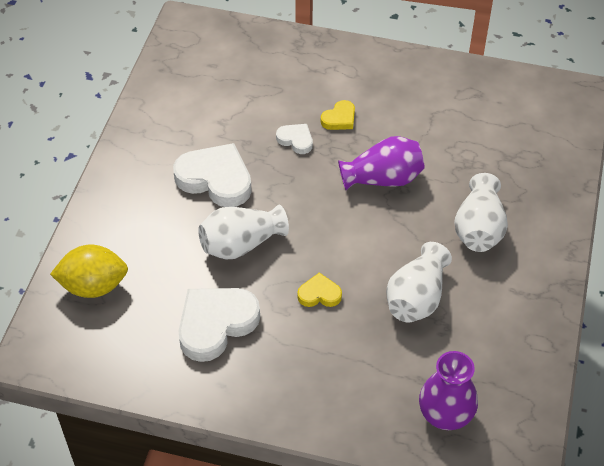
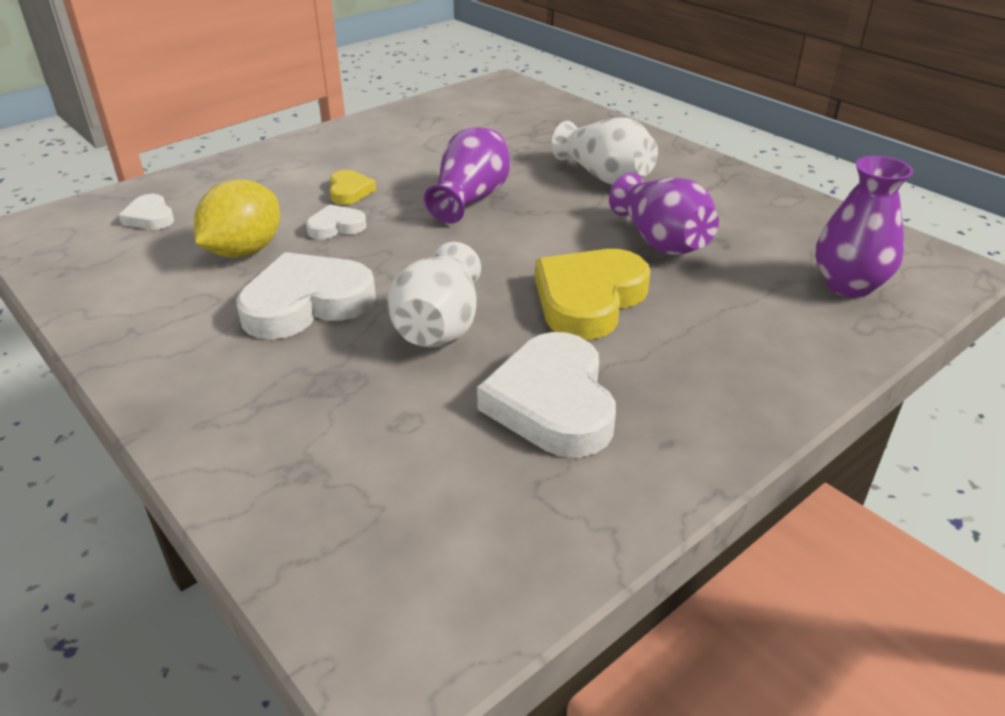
camera: 55 degrees left, 15 degrees down
yellow lemon [50,245,128,298] -> yellow lemon moved to [194,179,280,258]
yellow heart [297,272,342,307] -> yellow heart [535,249,651,340], size x1.99
white vase [386,242,452,323] -> purple vase [609,173,719,255]
none -> white heart [119,194,174,230]

